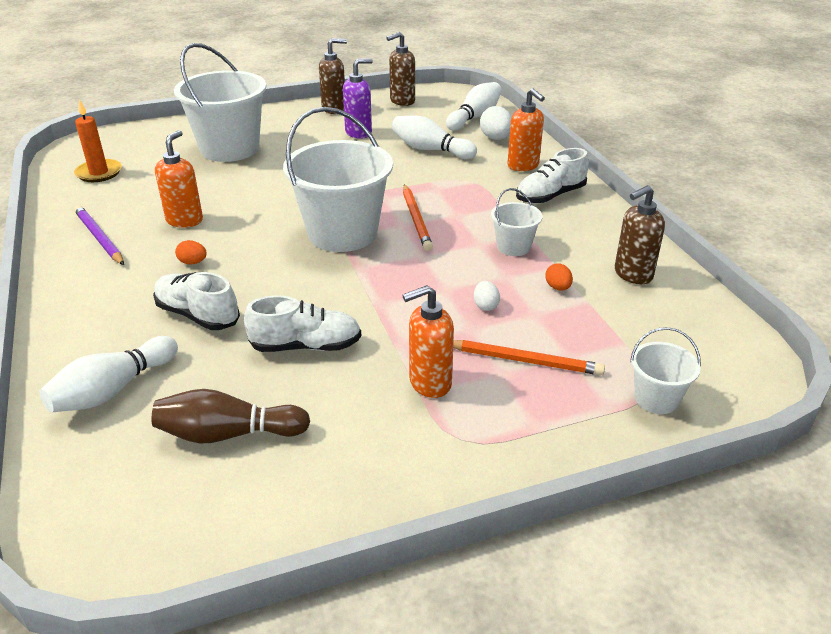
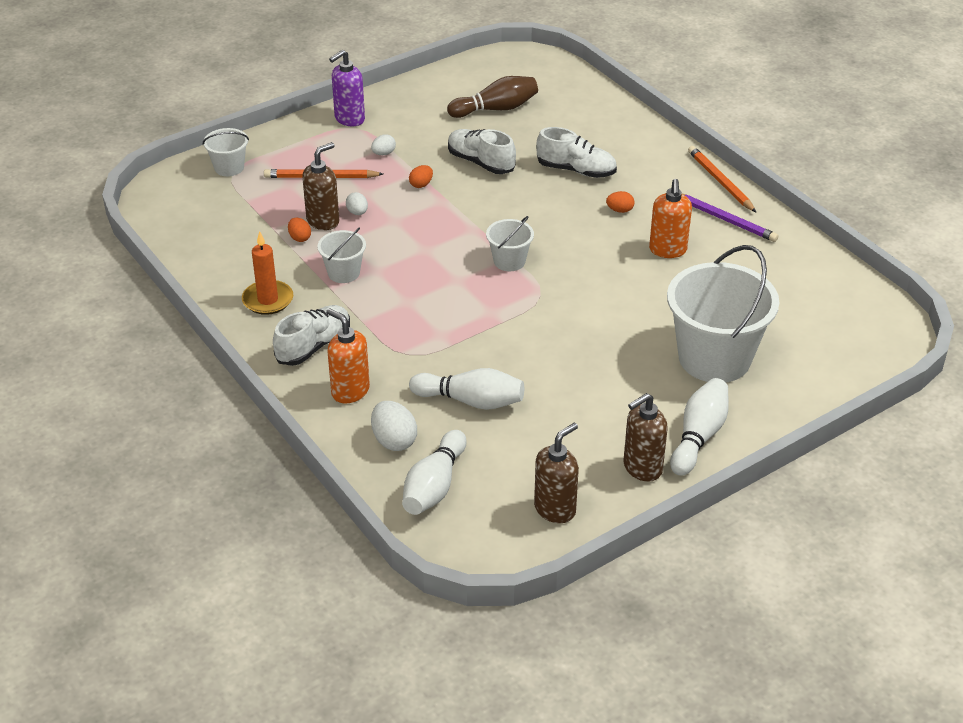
camera: 165 degrees right, 5 degrees up
white bowling pin [39,336,178,413] -> white bowling pin moved to [670,378,729,476]
orange candle [74,100,122,182] -> orange candle moved to [242,231,293,315]
white shoe [244,295,361,352] -> white shoe turned 60 degrees clockwise [448,129,516,174]
white bucket [283,107,393,252] -> white bucket [486,216,534,271], size x0.47
purple soap dispenser [343,58,373,139] -> purple soap dispenser moved to [329,50,365,126]
orange soap dispenser [402,285,454,398] -> white egg [371,134,396,155]
orange pencil [403,184,433,251] -> orange pencil moved to [688,146,756,212]
brown soap dispenser [615,185,665,284] -> brown soap dispenser moved to [302,142,340,230]
none -> orange egg [409,165,433,188]

